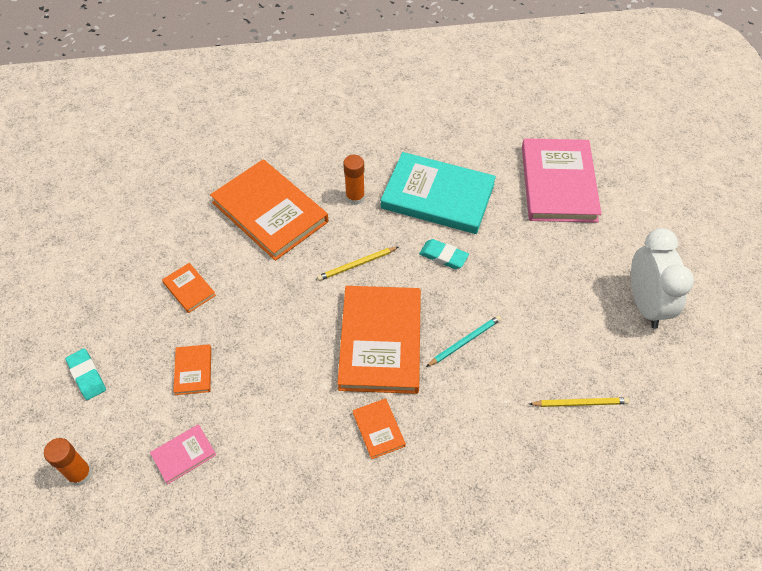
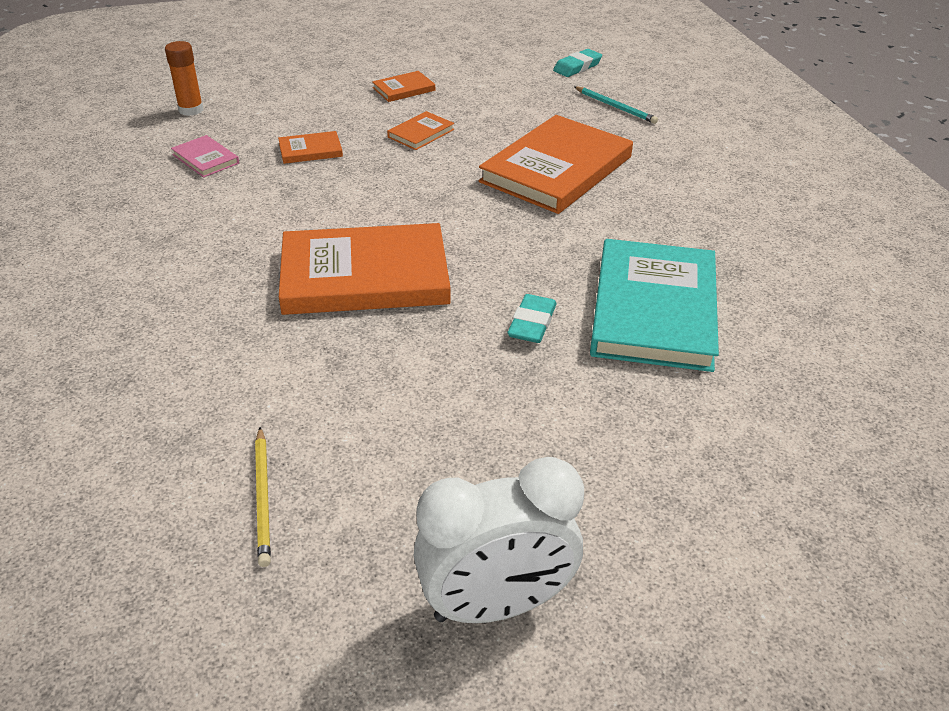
camera: 80 degrees right, 15 degrees down
turquoise eraser [65,349,106,400] -> turquoise eraser moved to [553,49,602,77]
yellow pencil [317,247,398,281] -> none
orange glue stick [343,155,365,205] -> none
orange book [353,398,406,459] -> orange book moved to [372,71,435,102]
turquoise pencil [426,315,501,367] -> turquoise pencil moved to [574,86,658,124]
pink book [522,138,601,223] -> none

